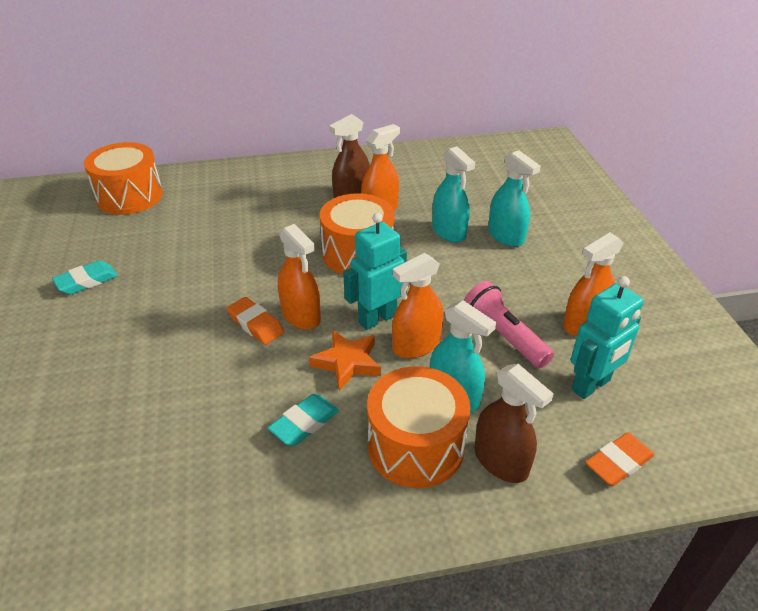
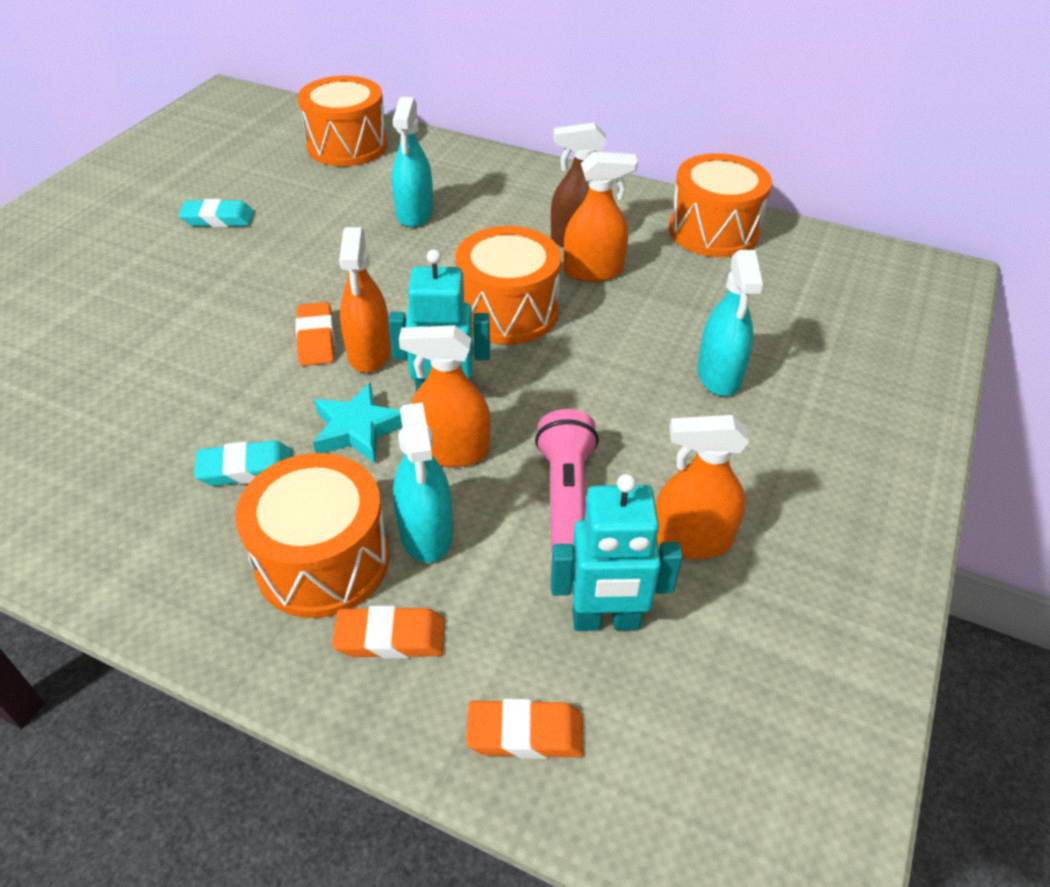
camera: 35 degrees right, 5 degrees up
orange star [309,330,381,391] -> turquoise star [313,383,402,463]
turquoise spray bottle [432,146,475,243] -> turquoise spray bottle moved to [392,97,433,227]
brown spray bottle [475,364,554,483] -> orange eraser [332,606,445,659]
none -> orange drum [669,153,772,257]

